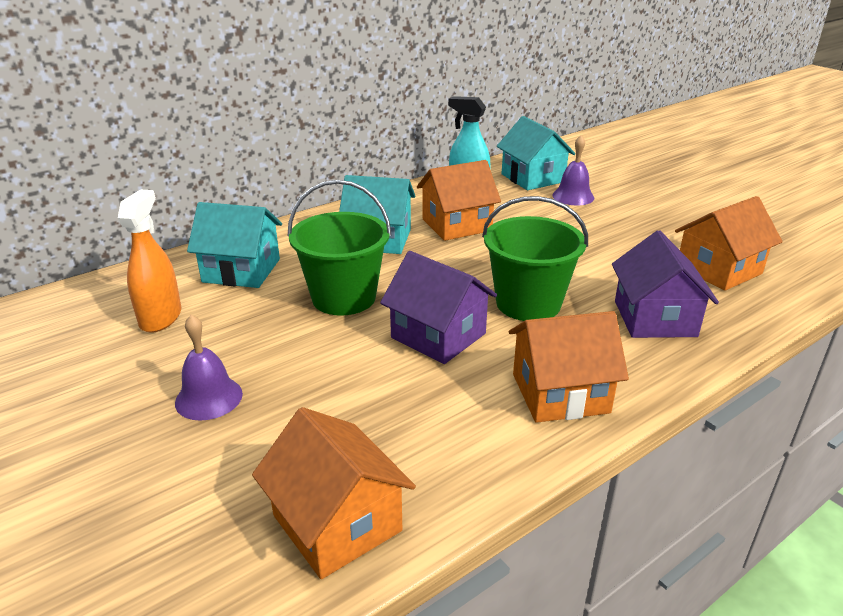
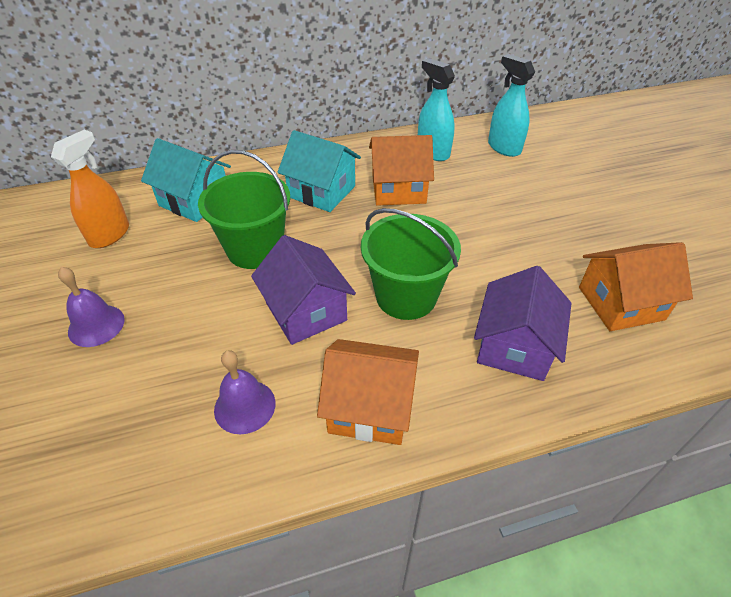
camera: 20 degrees right, 15 degrees up
orange house [252,407,416,579] -> none
turquoise house [497,116,575,190] -> turquoise spray bottle [488,54,535,157]
purple bell [552,135,594,205] -> purple bell moved to [214,350,275,434]

